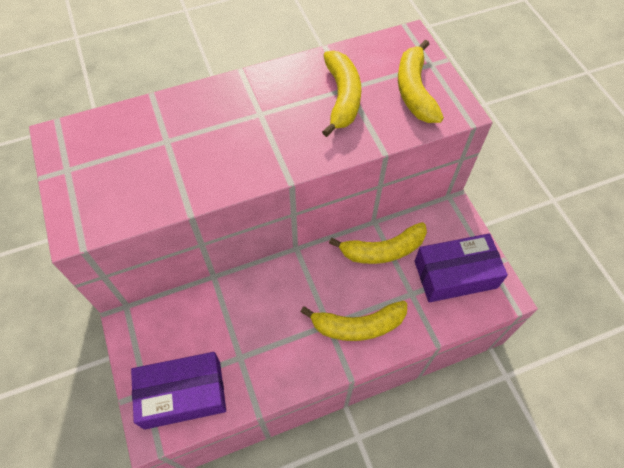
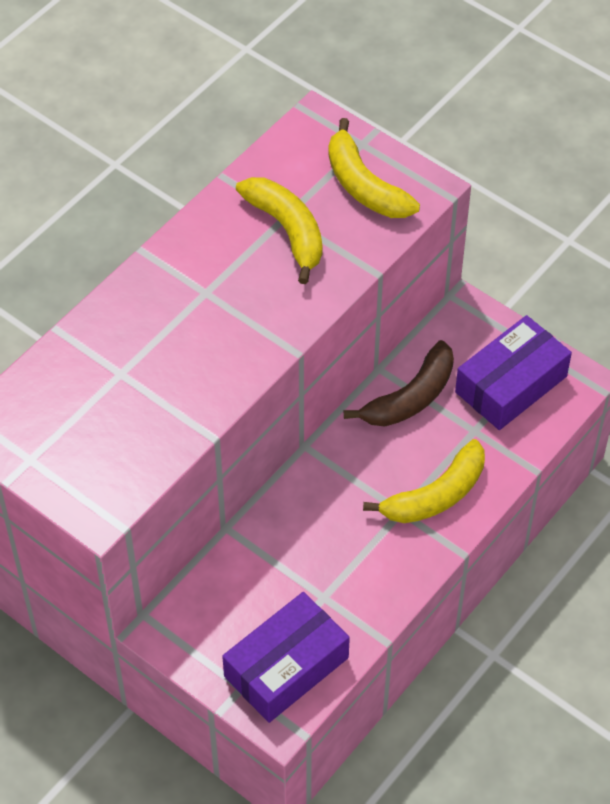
camera: 30 degrees left, 5 degrees down
yellow banana [329,222,427,264] -> brown banana [344,340,454,426]

